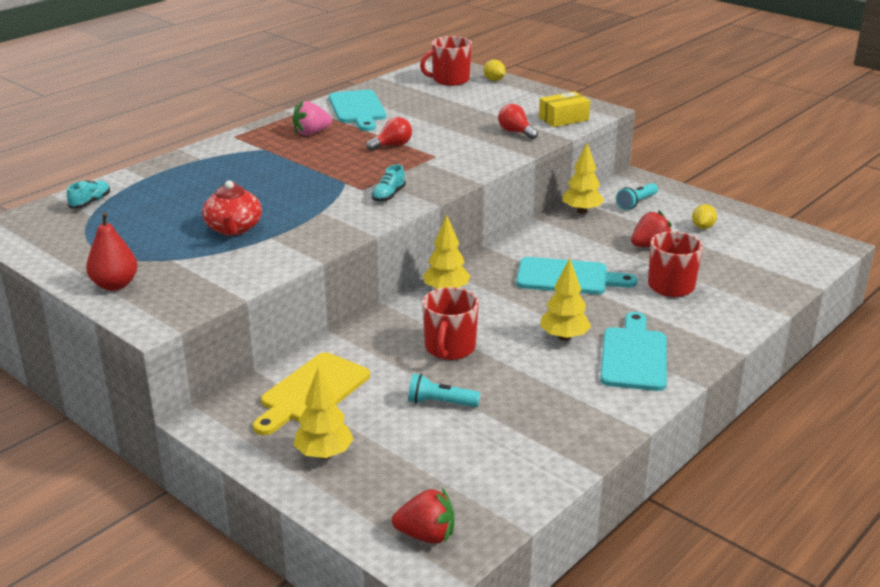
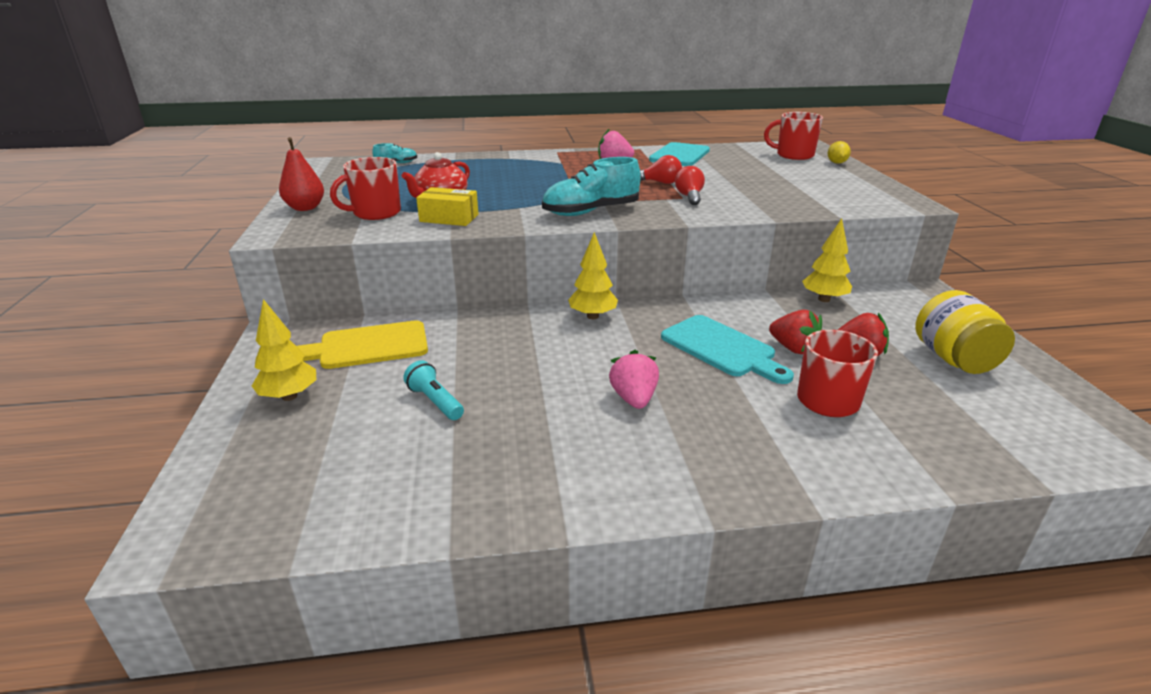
camera: 40 degrees right, 0 degrees up
turquoise shoe [372,164,406,202] -> turquoise shoe [542,157,641,216], size x1.99
red strawberry [392,489,454,544] -> red strawberry moved to [769,310,822,354]
red mug [422,287,479,360] -> red mug moved to [330,157,401,220]
red light bulb [498,104,538,139] -> red light bulb moved to [675,166,705,205]
yellow box [539,91,590,127] -> yellow box moved to [416,187,478,226]
yellow tree [540,258,591,341] -> pink strawberry [609,350,659,409]
turquoise cutting board [600,312,667,391] -> none
turquoise flashlight [616,183,658,210] -> none
yellow lemon [692,204,717,229] -> yellow jar [915,290,1015,374]

